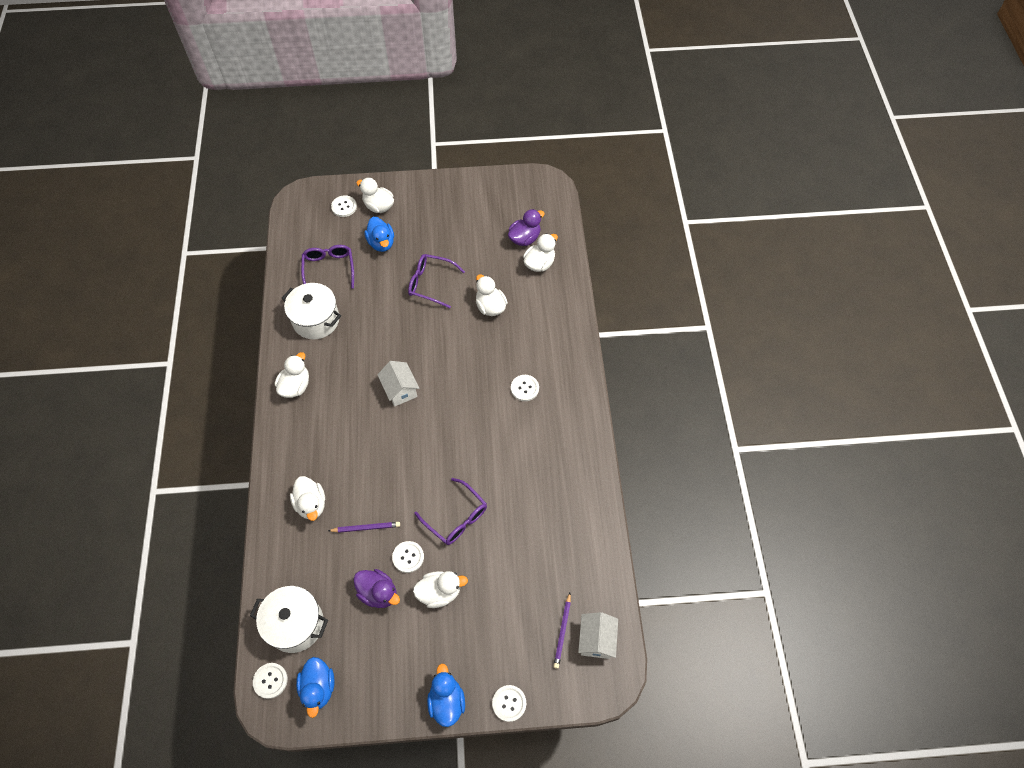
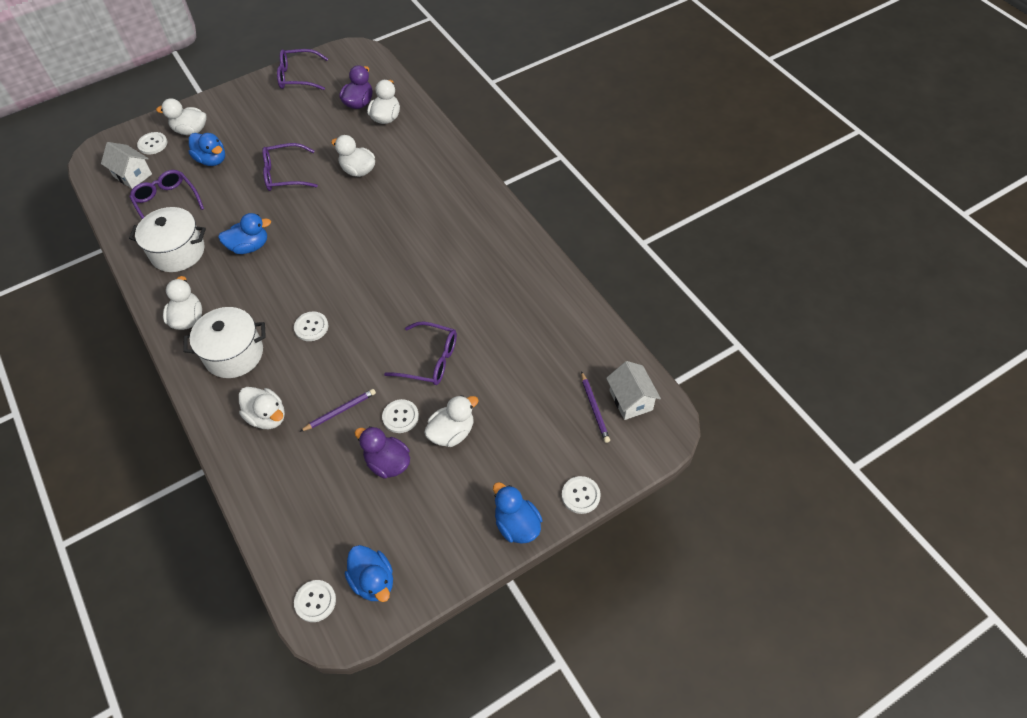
camera: 25 degrees left, 5 degrees down
white pot [250,586,328,653] -> white pot moved to [183,307,266,378]
purple duck [353,569,400,608] -> purple duck turned 150 degrees counterclockwise [355,426,410,479]
white house [377,361,419,406] -> white house moved to [101,142,152,189]
white button [511,375,539,401] -> white button moved to [294,311,328,341]
none -> blue duck [218,213,271,254]
none -> purple glasses [277,49,328,90]

